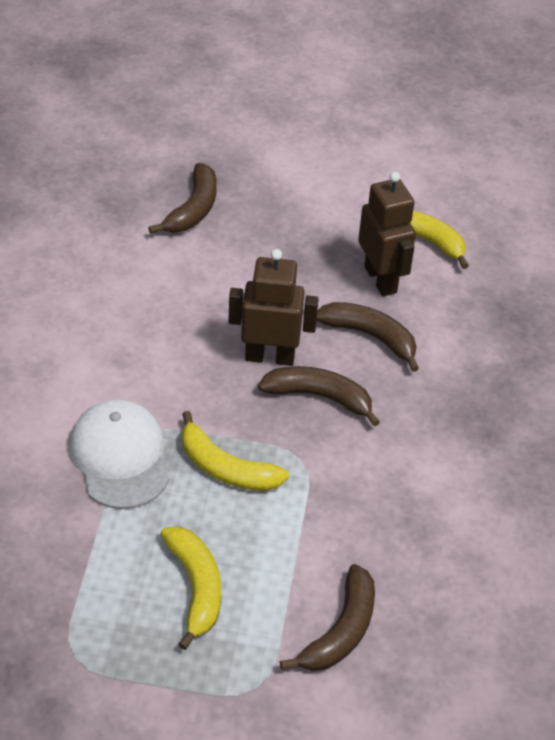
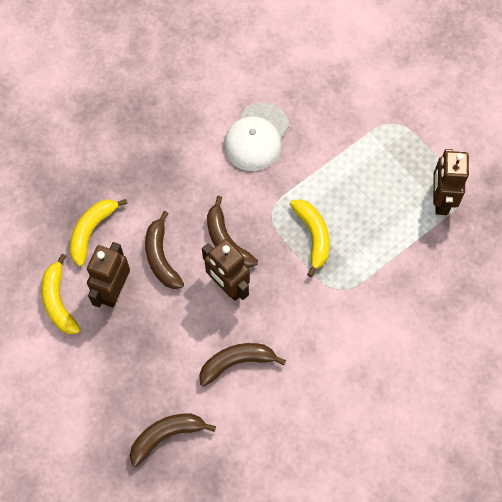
camera: 135 degrees left, 20 degrees up
white cap [69,399,169,509] -> white cap moved to [224,102,289,171]
yellow banana [161,526,221,650] -> yellow banana moved to [69,199,128,266]
brown banana [280,564,375,671] -> brown banana moved to [199,343,286,386]
none -> brown robot [433,149,469,215]

